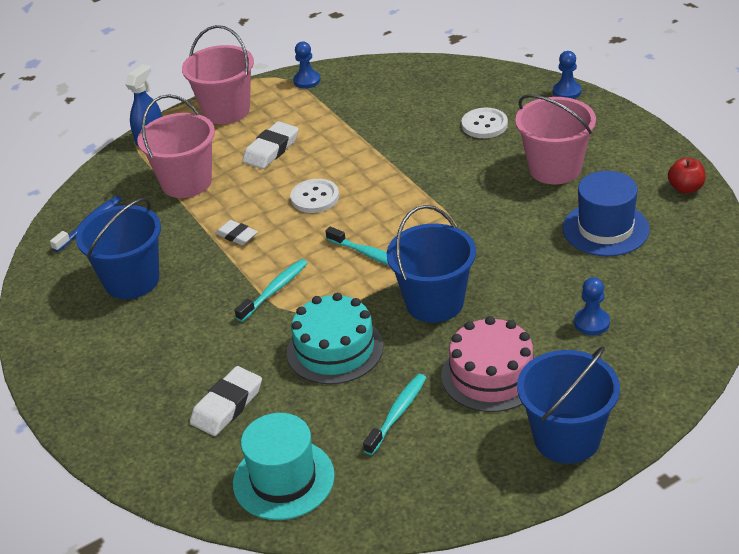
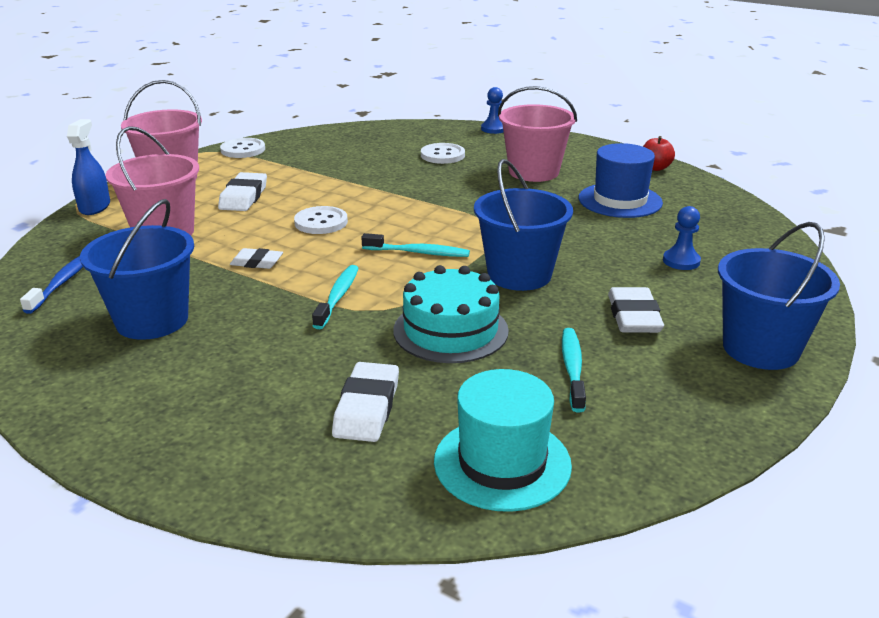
camera: 30 degrees left, 10 degrees down
blue pawn [293,41,321,88] -> white button [220,138,265,158]
pink cake [441,316,536,412] -> white eraser [608,287,664,333]

